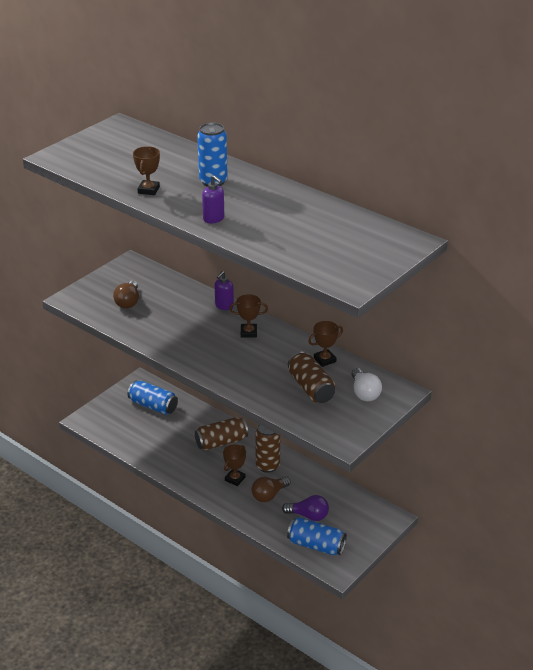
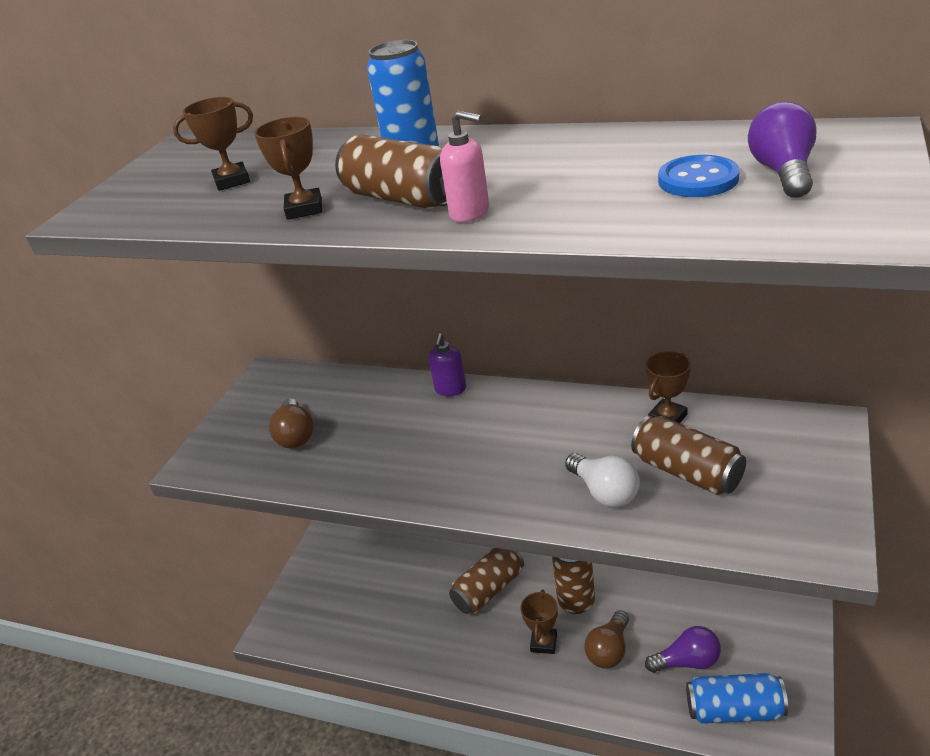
camera: 15 degrees left, 0 degrees up
blue can [128,381,178,415] -> none
purple soap dispenser [202,175,224,223] -> pink soap dispenser [440,110,489,222]
brown trophy [229,294,268,338] -> brown trophy moved to [173,97,253,191]
white light bulb [351,368,382,401] -> white light bulb moved to [565,453,640,507]
none -> brown can [335,134,447,209]
none -> blue button [658,155,740,197]
none -> purple light bulb [748,102,817,198]

